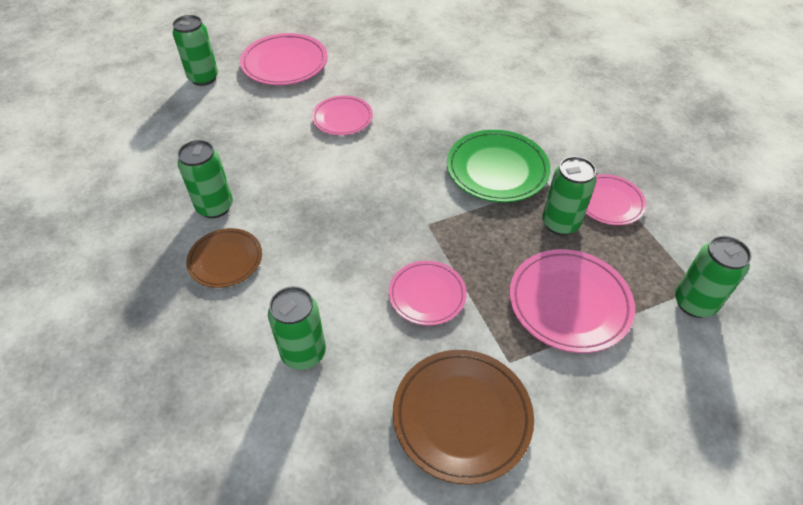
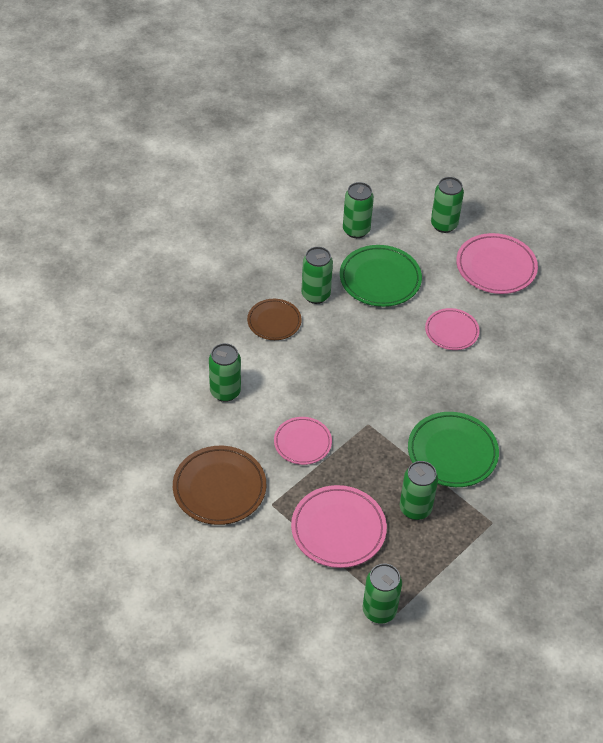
camera: 65 degrees right, 0 degrees up
pink plate [586,174,646,225] -> none
none -> green plate [340,245,422,307]
none -> green can [343,182,374,238]

